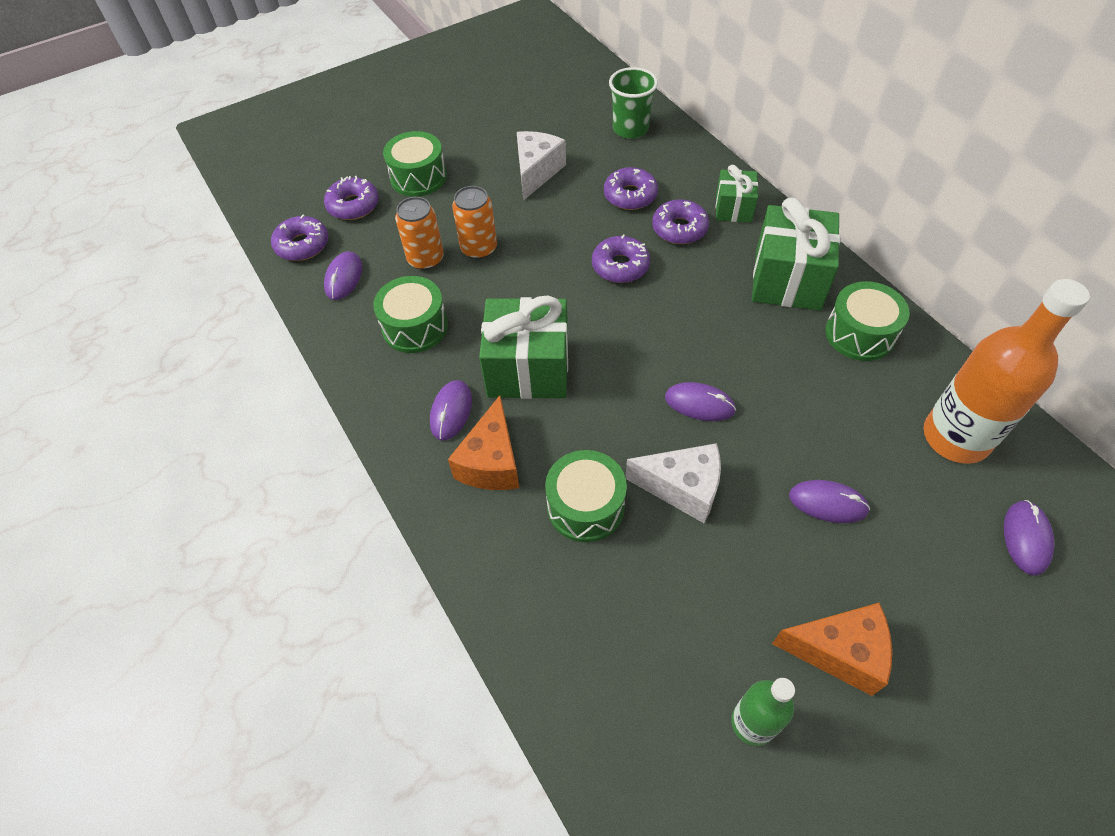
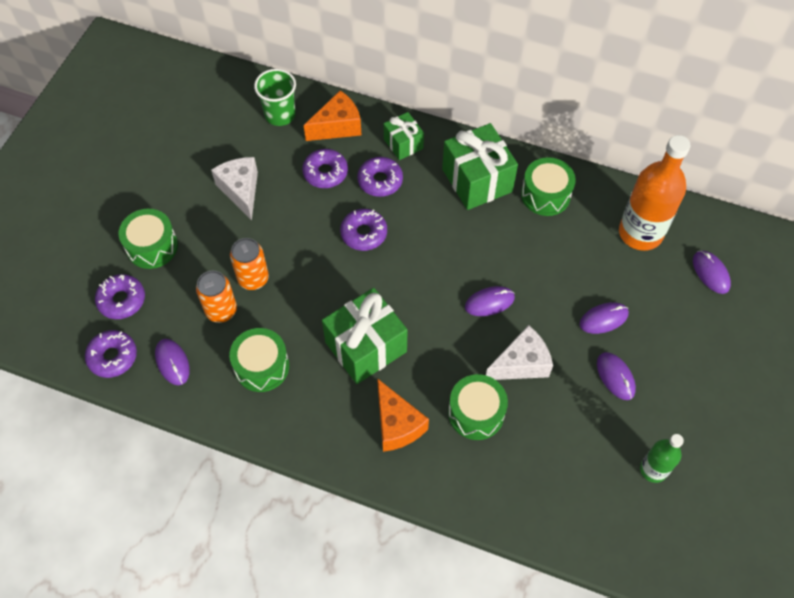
camera: 40 degrees left, 5 degrees up
purple mouse [430,380,472,440] -> purple mouse moved to [597,352,636,400]
orange cheese [772,603,892,696] -> orange cheese moved to [304,90,361,141]

